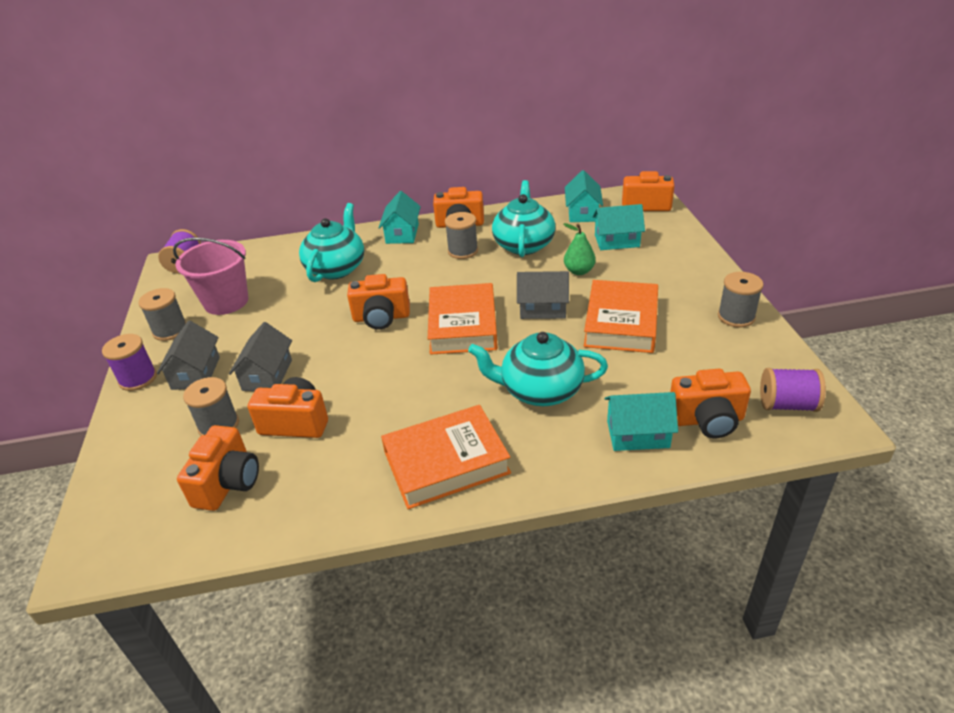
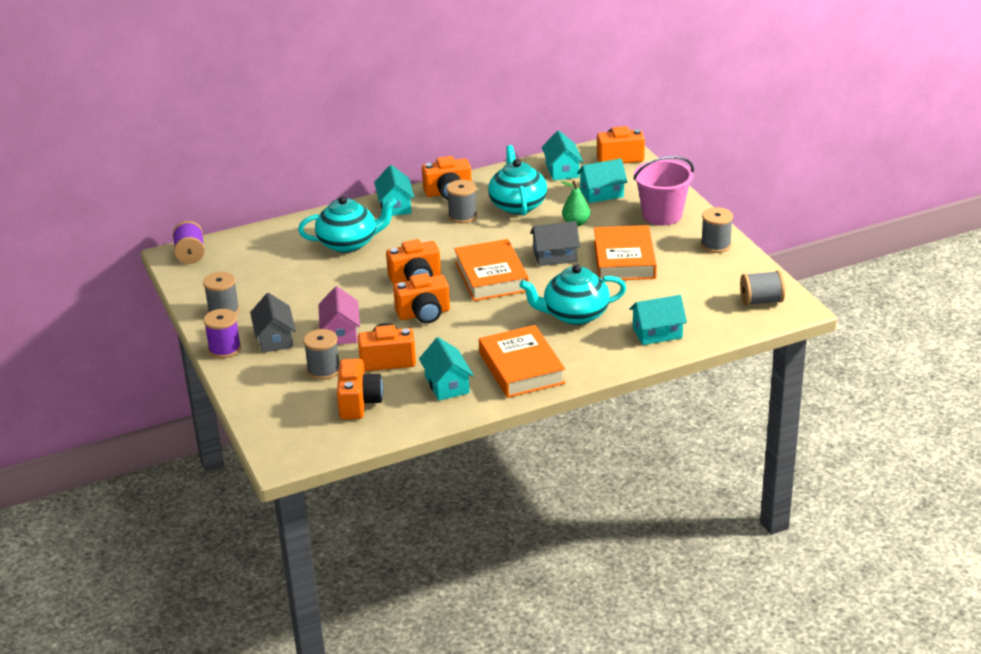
camera: 15 degrees left, 5 degrees down
pink bucket [173,237,248,315] -> pink bucket moved to [633,156,694,226]
grey house [229,322,292,391] -> pink house [318,286,360,345]
turquoise teapot [299,203,364,282] -> turquoise teapot turned 75 degrees clockwise [298,196,397,253]
orange book [381,405,511,509] -> orange book turned 75 degrees counterclockwise [479,325,565,398]
orange camera [670,369,751,438] -> orange camera moved to [393,273,450,324]
purple spool [760,368,826,412] -> grey spool [740,271,785,306]
none -> turquoise house [419,337,474,401]

